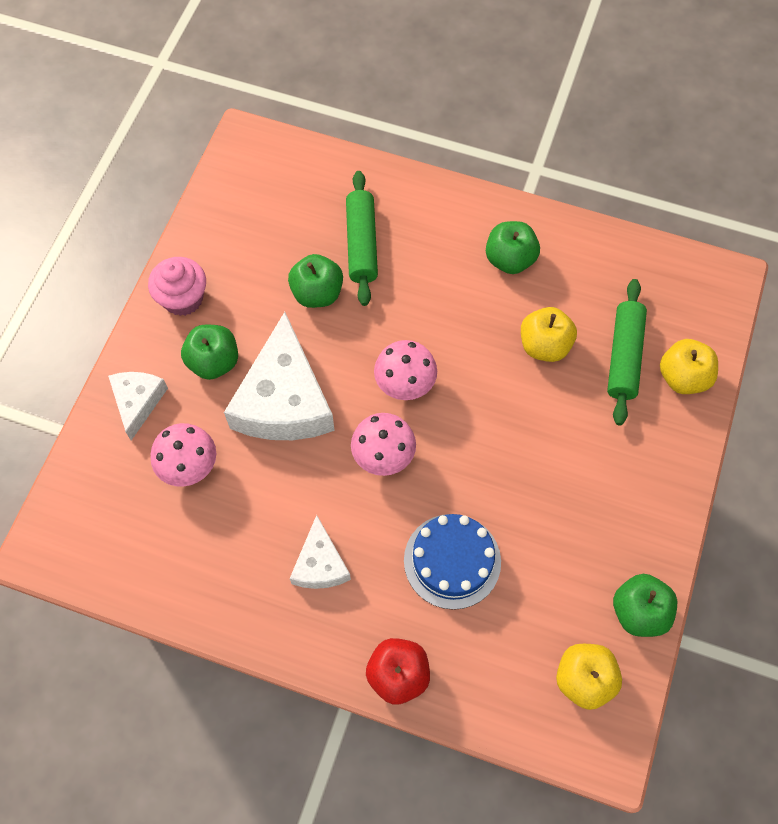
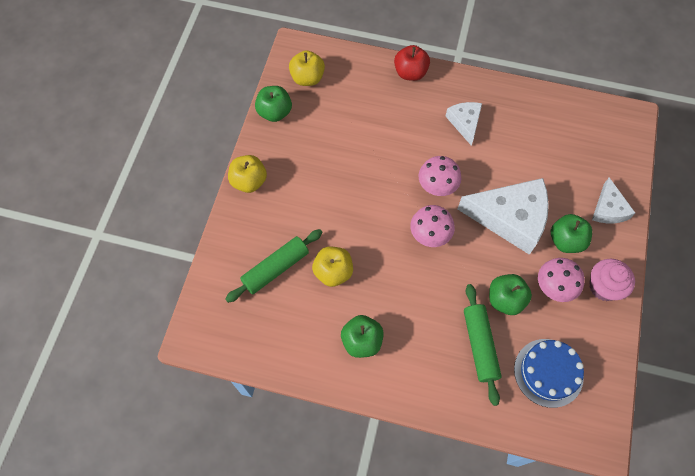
camera: 175 degrees right, 0 degrees up
pink mushroom [150,423,216,487] -> pink mushroom moved to [538,258,585,302]
white cheese [224,312,335,440] -> white cheese turned 105 degrees clockwise [458,178,549,255]
blue cake [404,514,501,610] -> blue cake moved to [514,339,584,408]
green rolling pin [607,279,647,425] -> green rolling pin turned 45 degrees clockwise [225,229,322,303]
yellow apple [660,339,718,394] -> yellow apple moved to [228,155,267,193]

